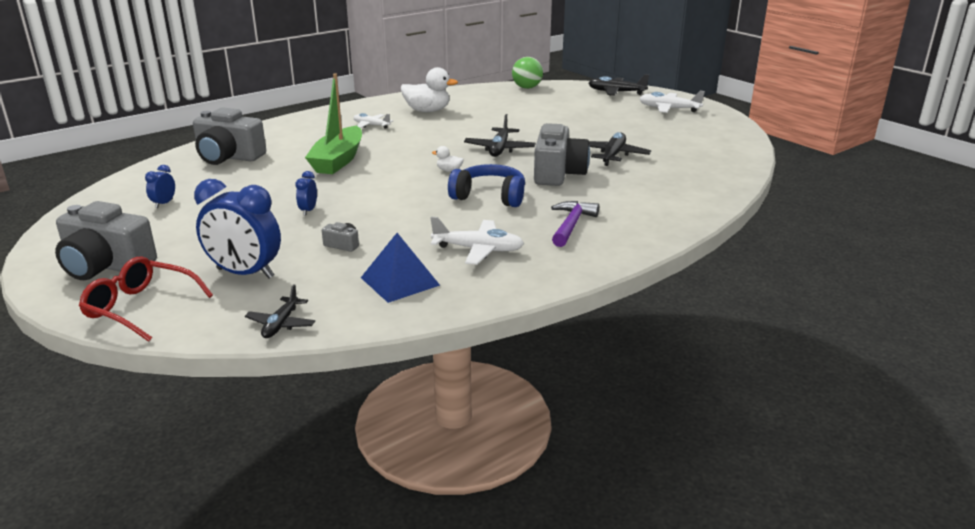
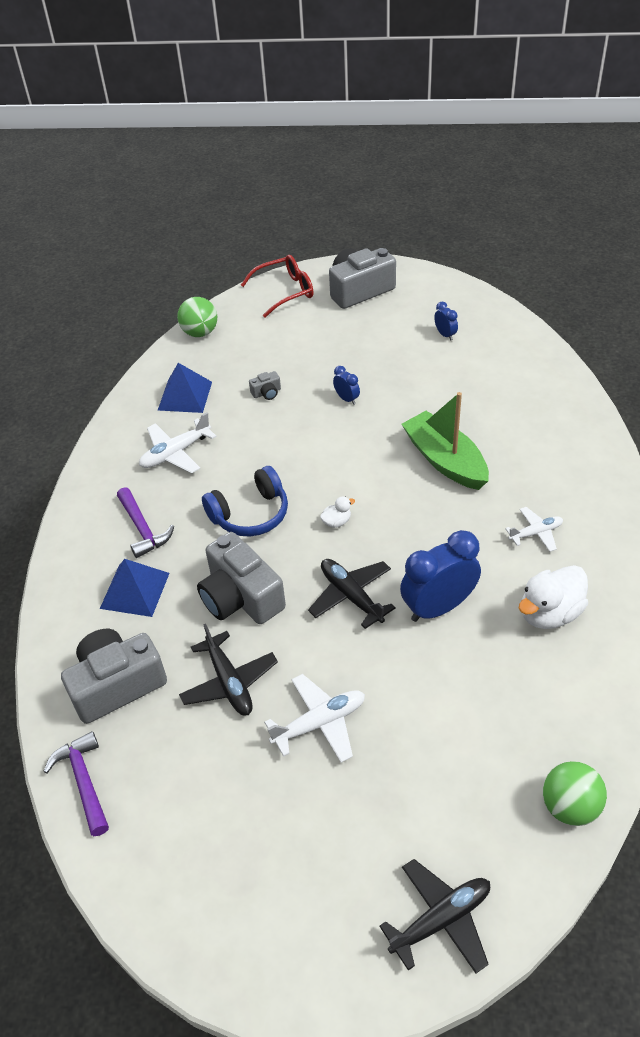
camera: 135 degrees right, 20 degrees up
grey camera [193,107,266,165] -> grey camera moved to [61,629,167,724]
blue clock [194,179,281,278] -> blue clock moved to [400,530,481,622]
black plane [245,284,315,338] -> green ball [177,297,217,337]
white plane [639,91,705,113] -> white plane moved to [264,674,365,763]
none -> purple hammer [43,731,109,836]
none -> blue pyramid [100,559,170,617]

